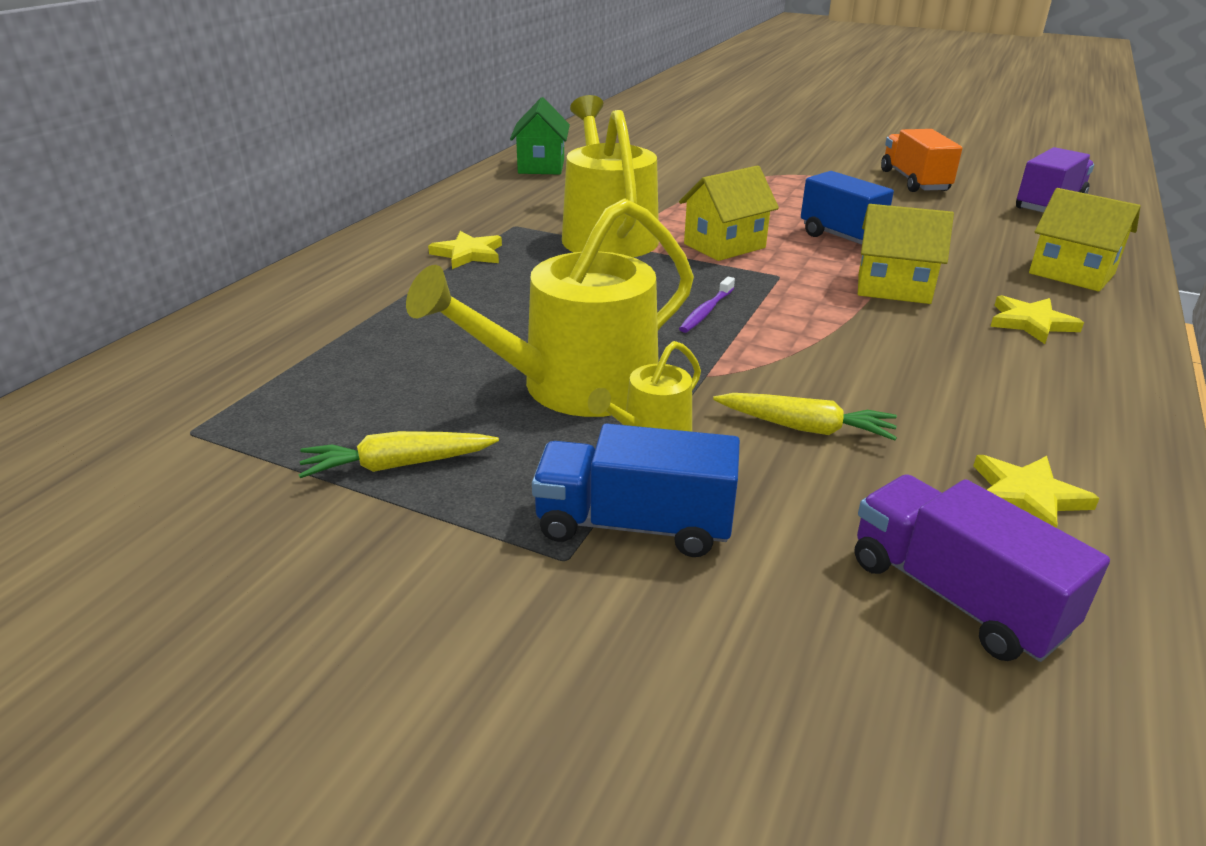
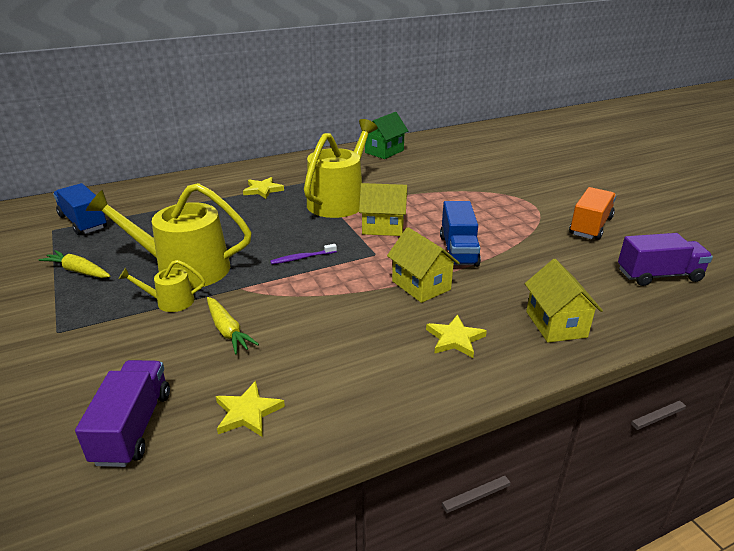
camera: 40 degrees right, 0 degrees up
blue truck [532,423,740,557] -> blue truck moved to [53,183,107,235]

